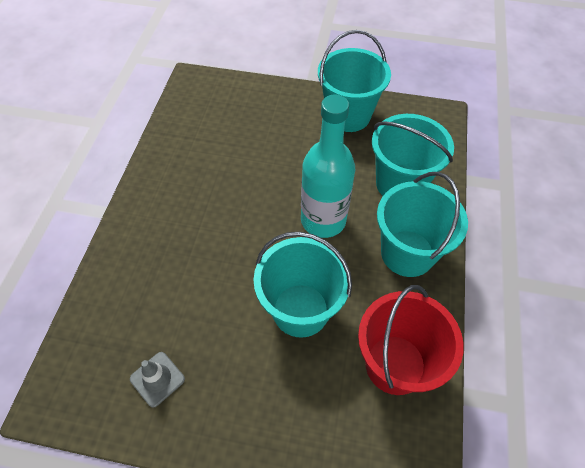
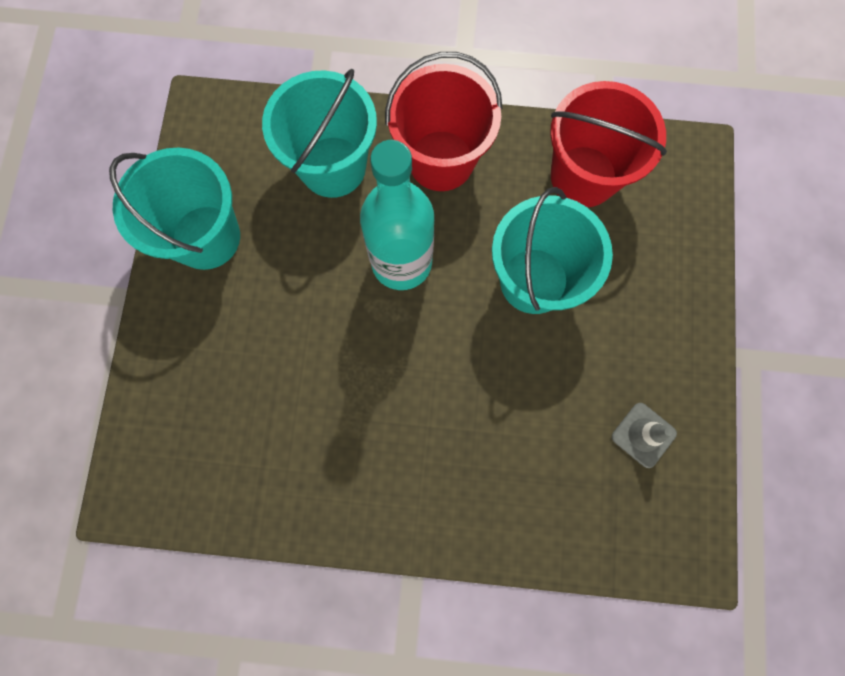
camera: 95 degrees left, 20 degrees up
turquoise bucket [377,172,468,277] -> red bucket [385,52,502,191]

